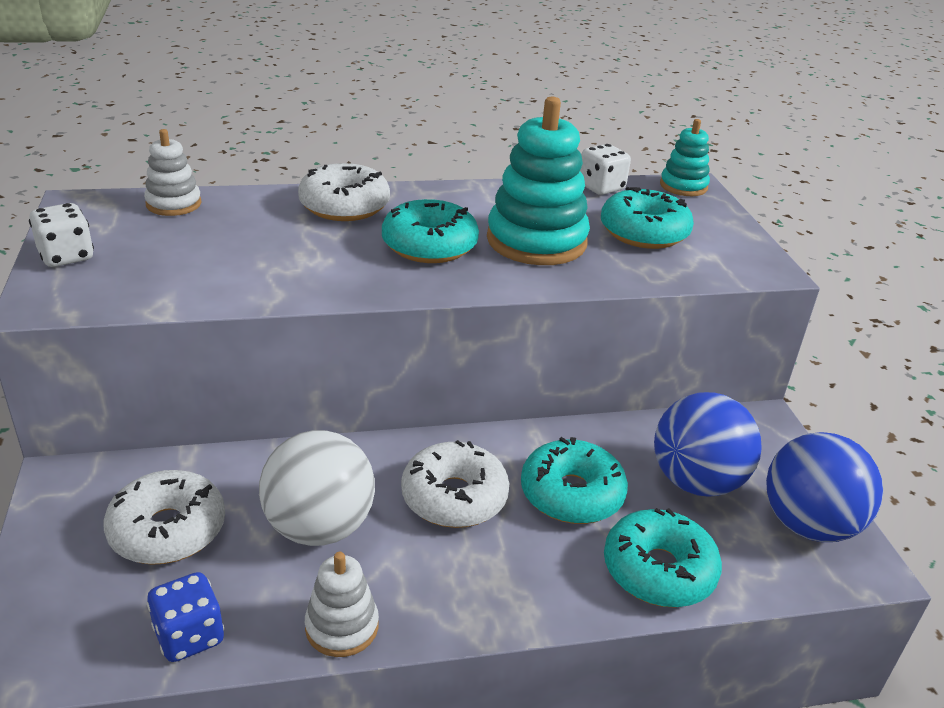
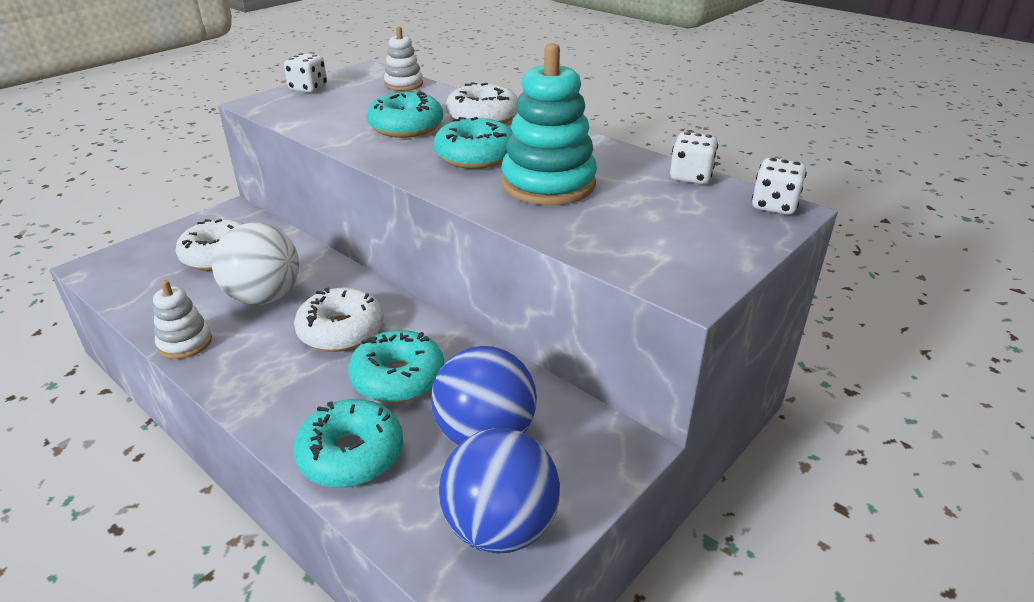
camera: 55 degrees right, 0 degrees up
blue dice [147,572,224,662] -> none
turquoise donut [601,187,694,249] -> turquoise donut moved to [366,91,443,138]
turquoise stacking toy [660,119,710,196] -> white dice [752,158,807,215]

